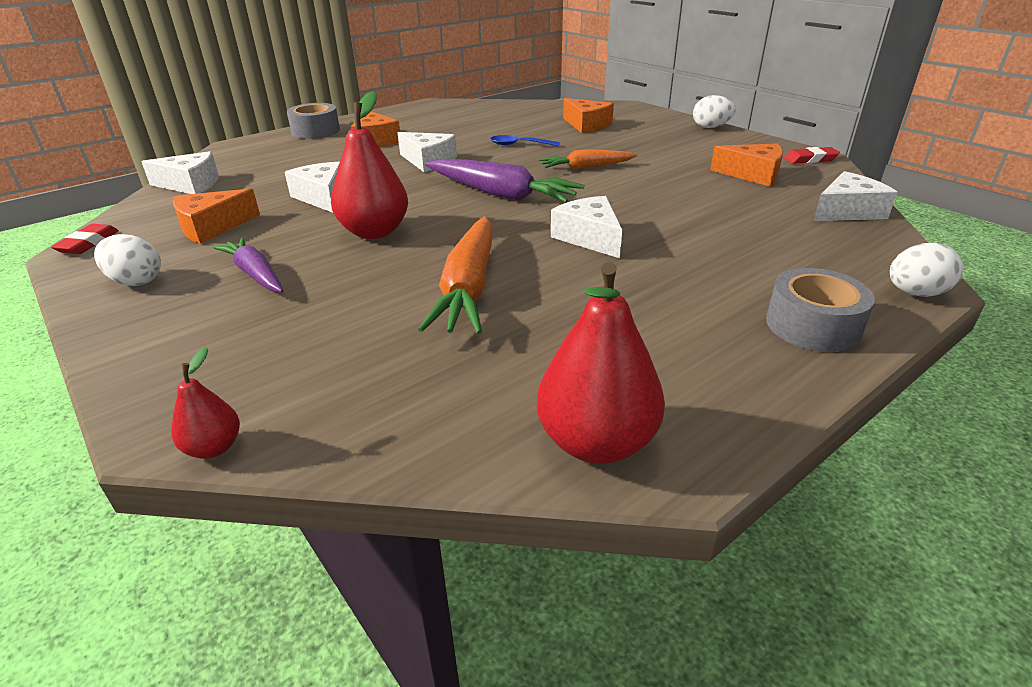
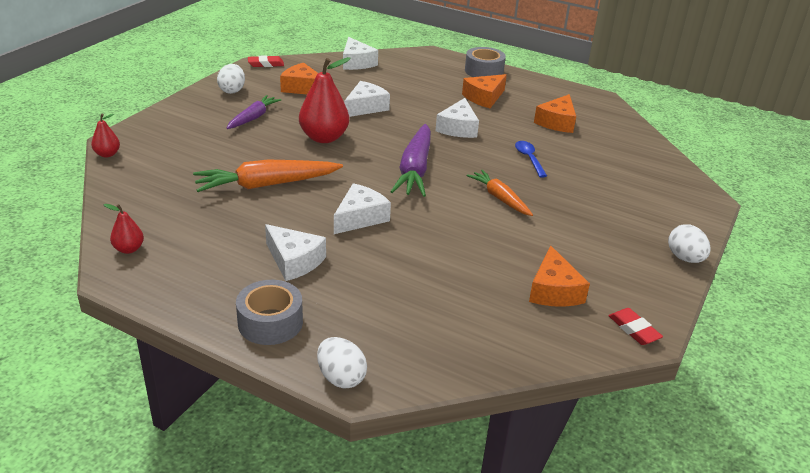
camera: 65 degrees right, 0 degrees up
red pear [537,262,665,464] -> red pear [103,204,144,254], size x0.50
orange cheese [563,98,614,133] -> orange cheese moved to [534,94,576,133]
white cheese [813,171,898,221] -> white cheese moved to [265,224,326,281]

